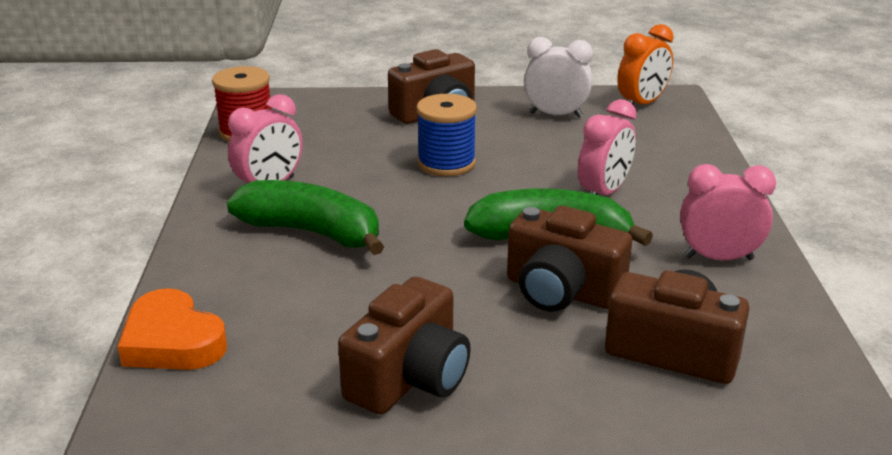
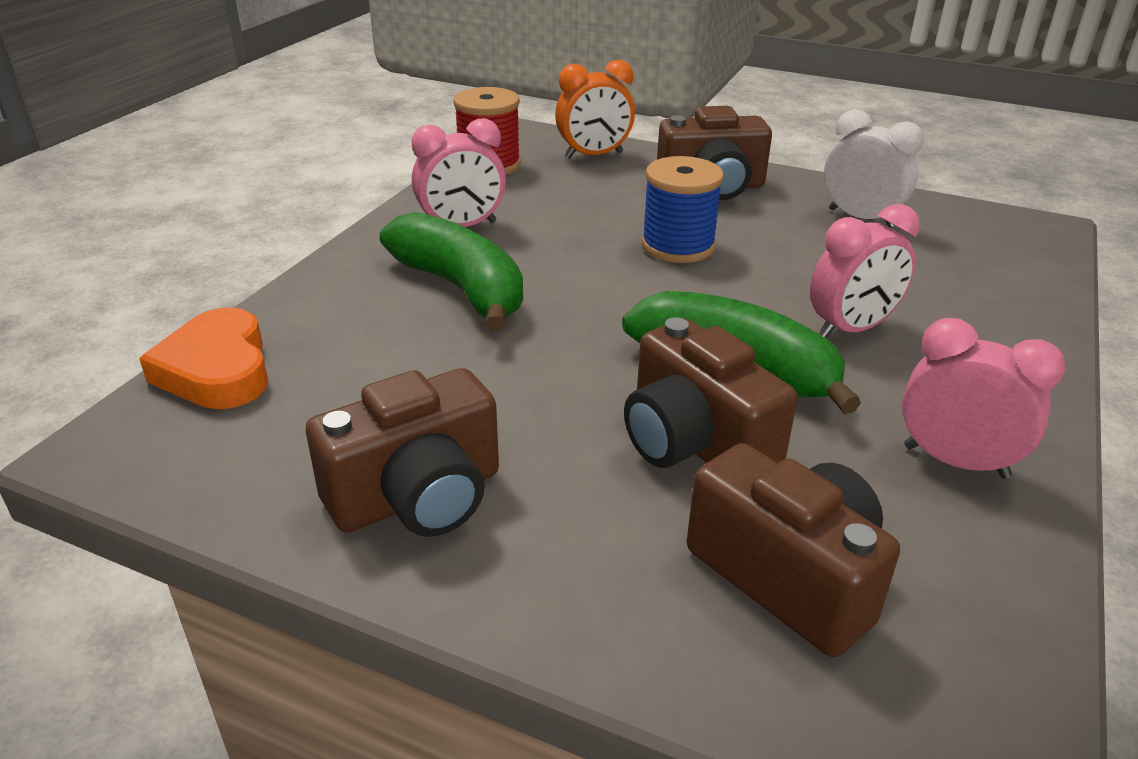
camera: 25 degrees right, 5 degrees up
orange clock [617,24,673,105] -> orange clock moved to [555,60,635,159]

